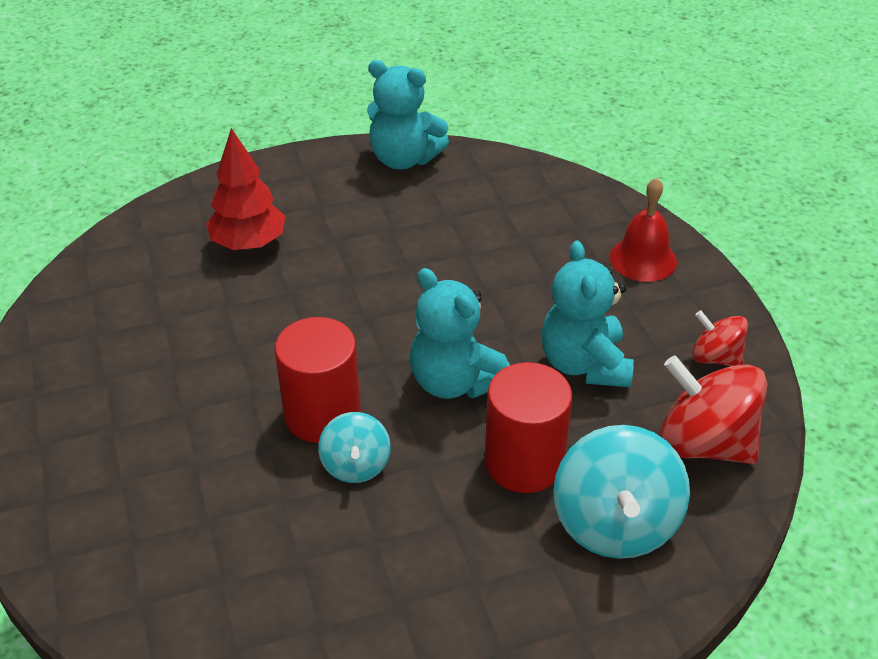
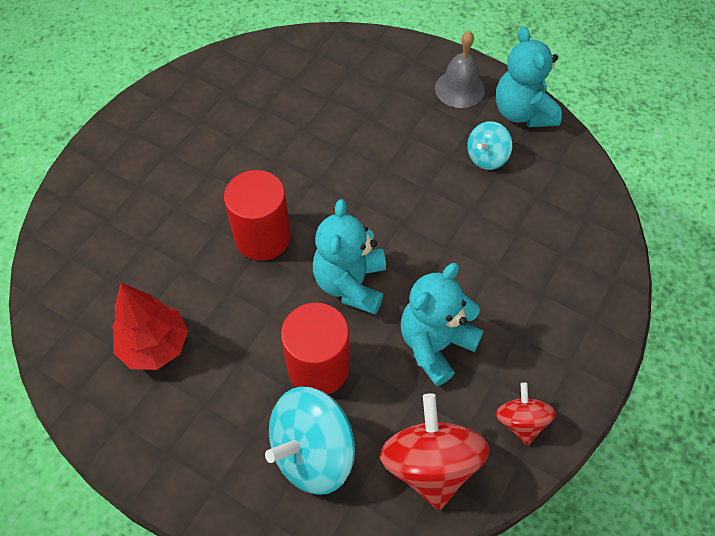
camera: 50 degrees right, 15 degrees up
red tree [206,128,286,250] -> red tree moved to [112,283,188,370]
turquoise spinning top [318,412,391,483] -> turquoise spinning top moved to [467,121,512,170]
red bell [609,178,677,282] -> none
none -> grey bell [435,31,485,108]

